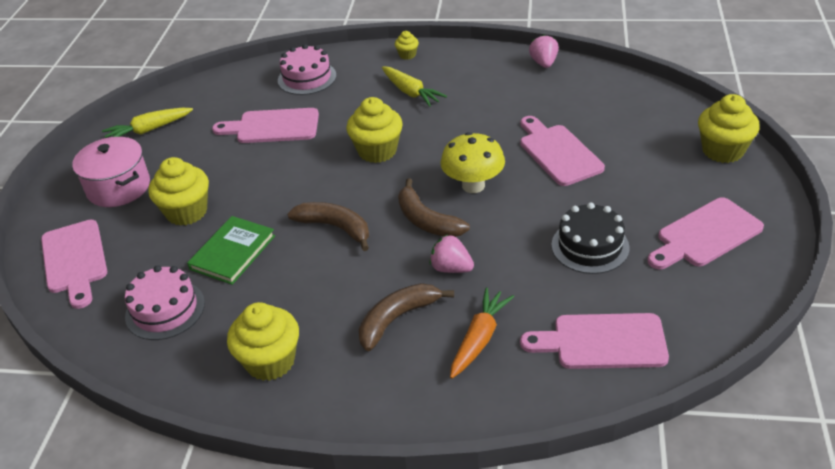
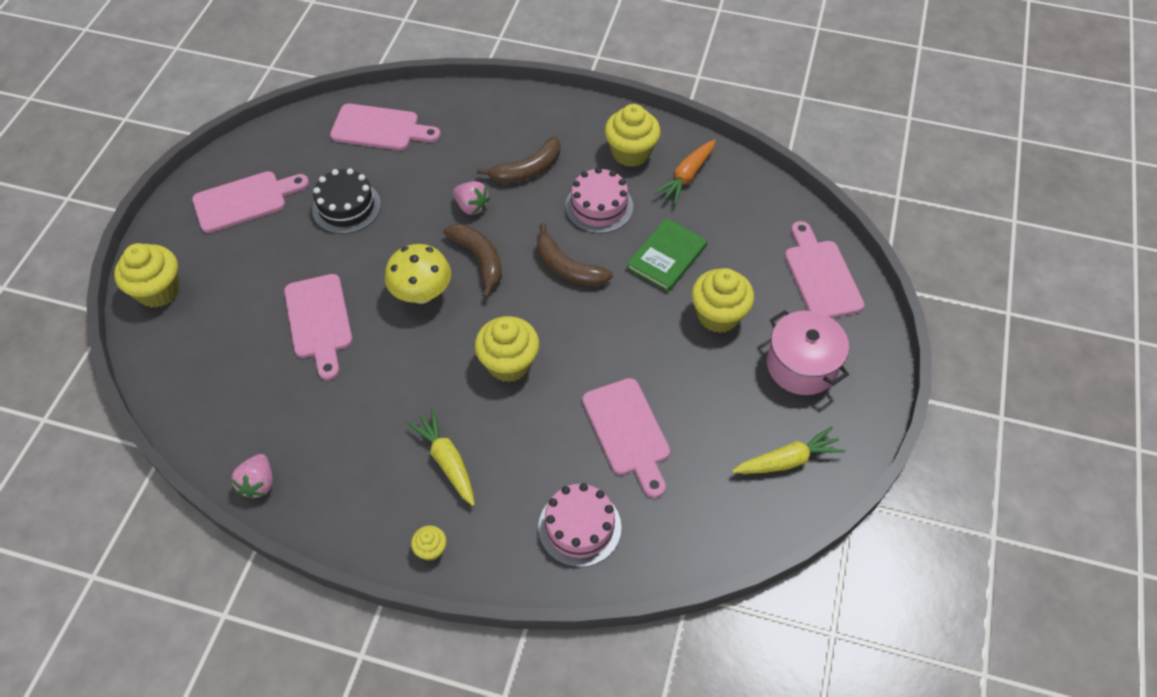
camera: 175 degrees left, 15 degrees up
pink cake [125,265,205,340] -> pink cake moved to [565,167,633,233]
pink cutting board [212,108,319,143] -> pink cutting board turned 60 degrees clockwise [582,378,670,498]
orange carrot [450,287,514,379] -> orange carrot moved to [654,139,716,205]

